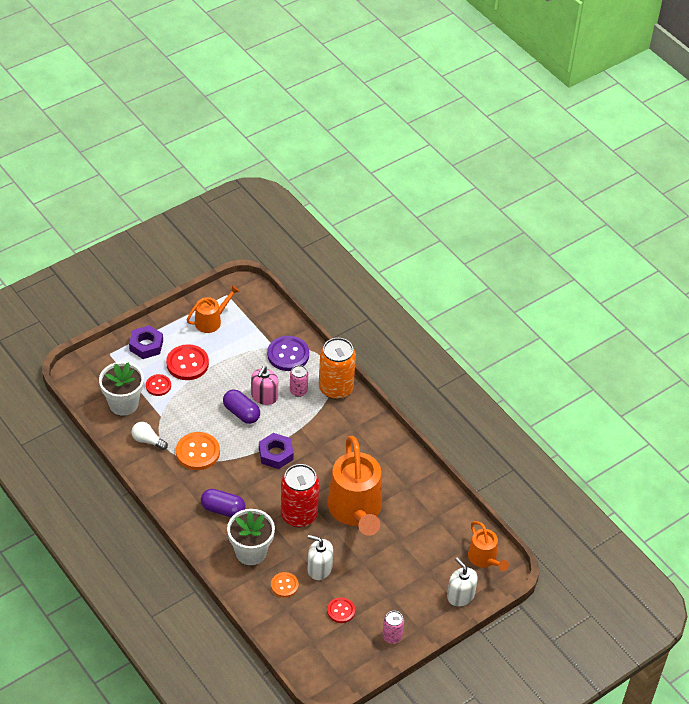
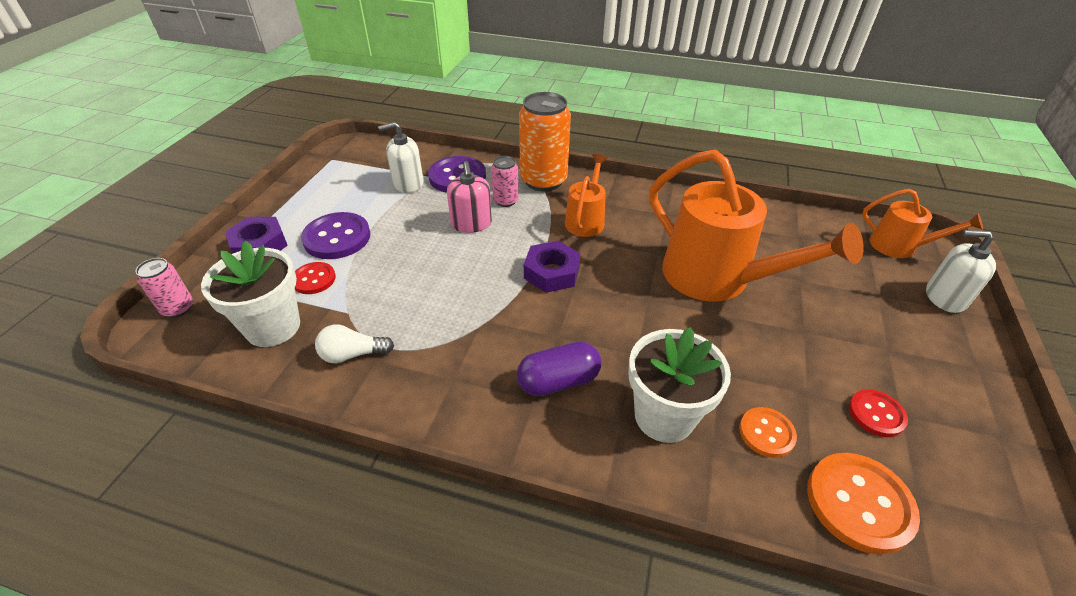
camera: 35 degrees left, 5 degrees down
red button [166,344,209,380] -> purple button [301,212,371,259]
orange button [176,432,220,470] -> orange button moved to [807,453,920,554]
orange watering can [187,285,240,333] -> orange watering can moved to [565,154,607,237]
purple capsule [223,389,260,424] -> none
red can [281,464,319,527] -> none
white soap dispenser [307,535,333,580] -> white soap dispenser moved to [378,122,423,193]
pink can [382,611,404,644] -> pink can moved to [135,258,193,318]

